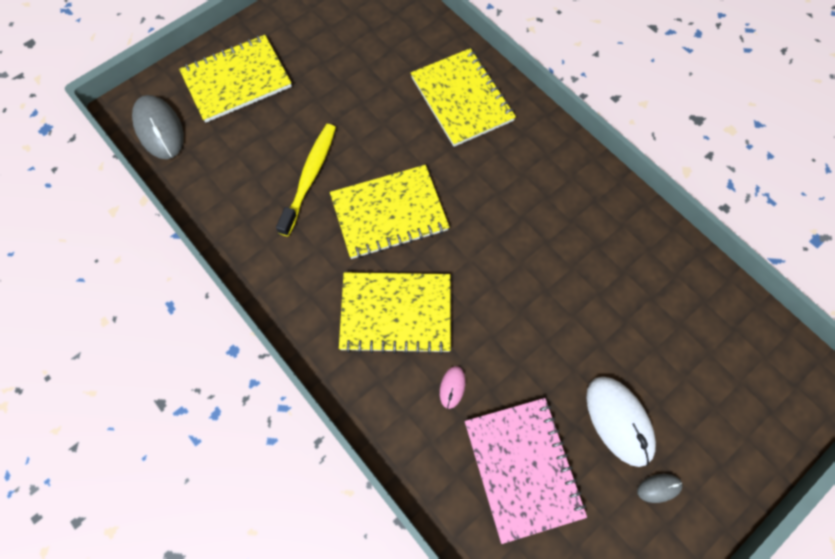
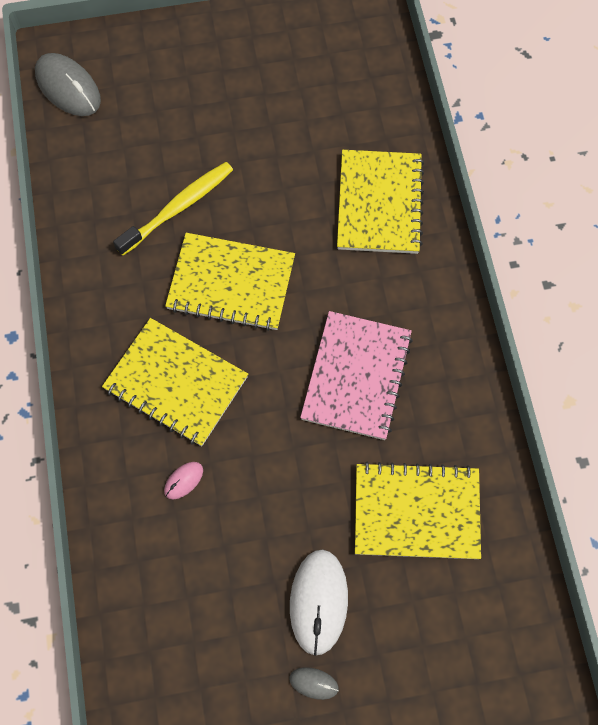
camera: 30 degrees right, 0 degrees up
grey mouse [132,95,184,159] -> grey mouse turned 45 degrees counterclockwise [35,53,101,116]
yellow notebook [179,35,292,122] -> yellow notebook moved to [355,462,481,559]
pink notebook [465,398,587,544] -> pink notebook moved to [300,311,413,440]

